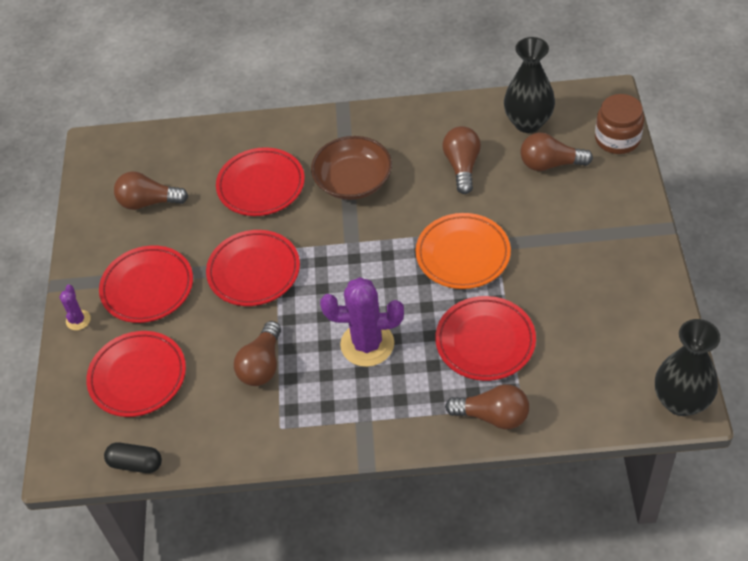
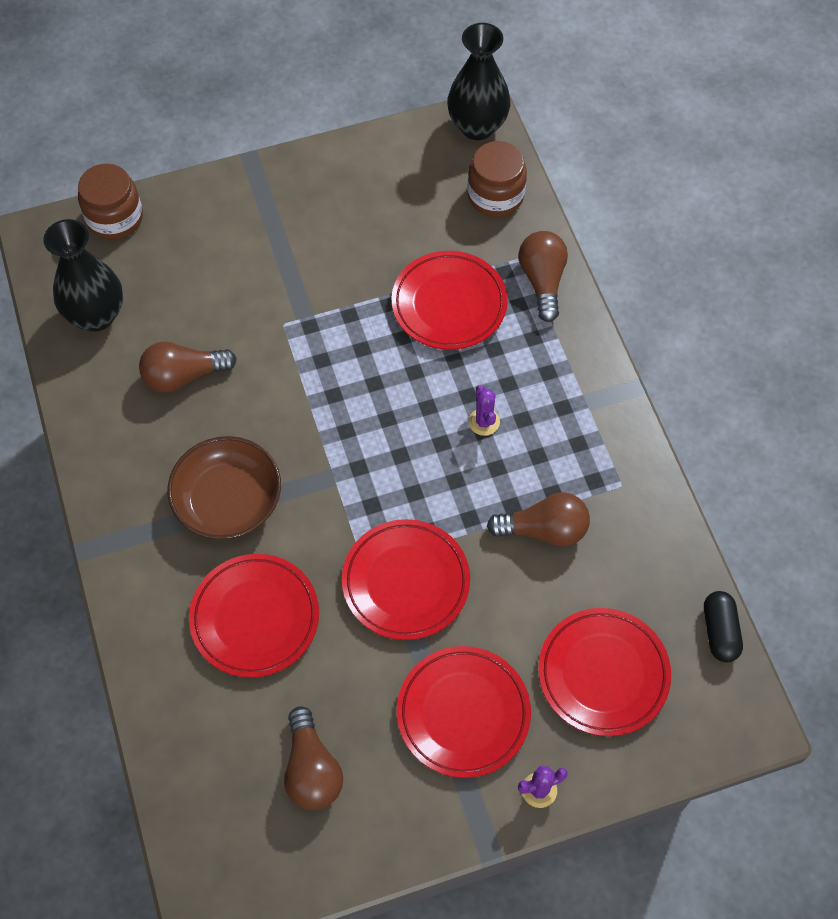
camera: 110 degrees left, 10 degrees up
purple cactus [320,277,404,367] -> purple cactus [468,385,500,436], size x0.48
orange plate [416,213,511,289] -> none
brown light bulb [520,133,593,171] -> none
none -> brown jar [467,141,527,217]

